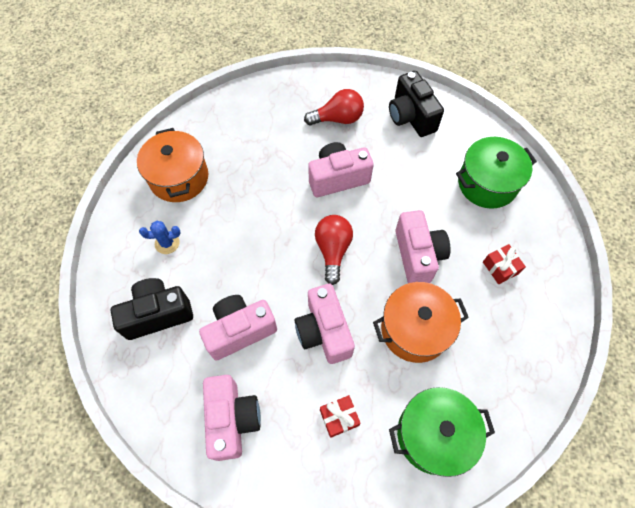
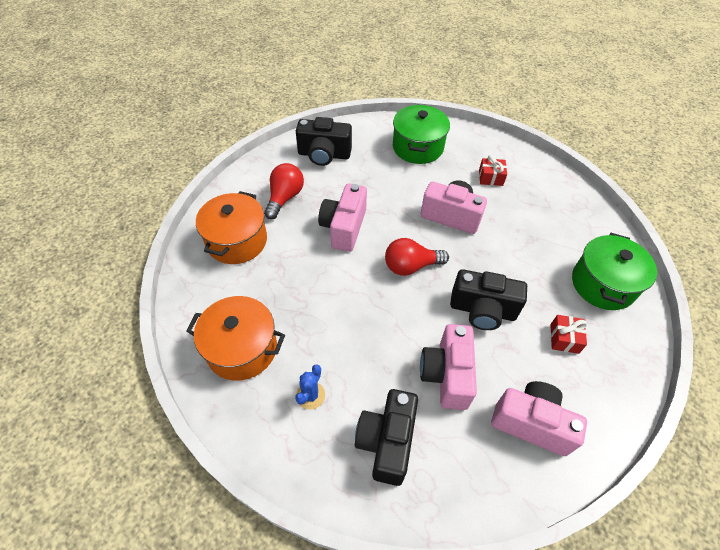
camera: 60 degrees left, 10 degrees down
pink camera [295,284,355,364] -> black camera [450,269,527,330]
red light bulb [315,215,353,285] -> red light bulb turned 45 degrees counterclockwise [385,238,449,276]
orange pot [373,282,469,363] -> orange pot moved to [196,191,267,264]

